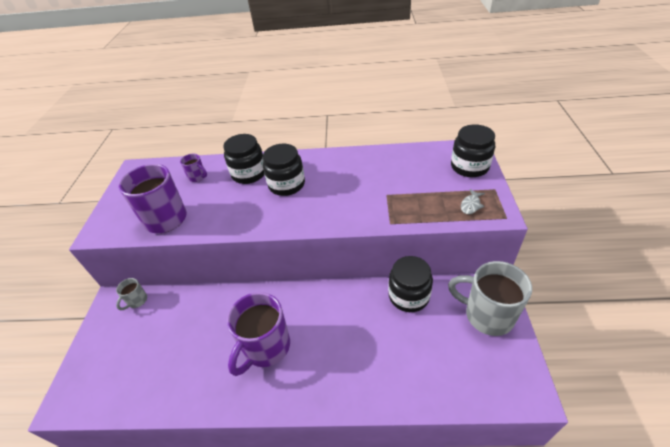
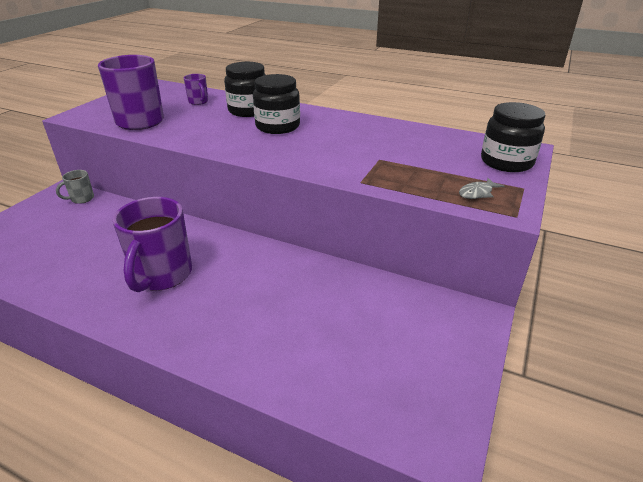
camera: 20 degrees right, 10 degrees down
purple mug [227,292,290,376] -> purple mug turned 45 degrees counterclockwise [113,197,192,292]
black jar [388,256,433,312] -> none
grey mug [448,261,532,336] -> none

